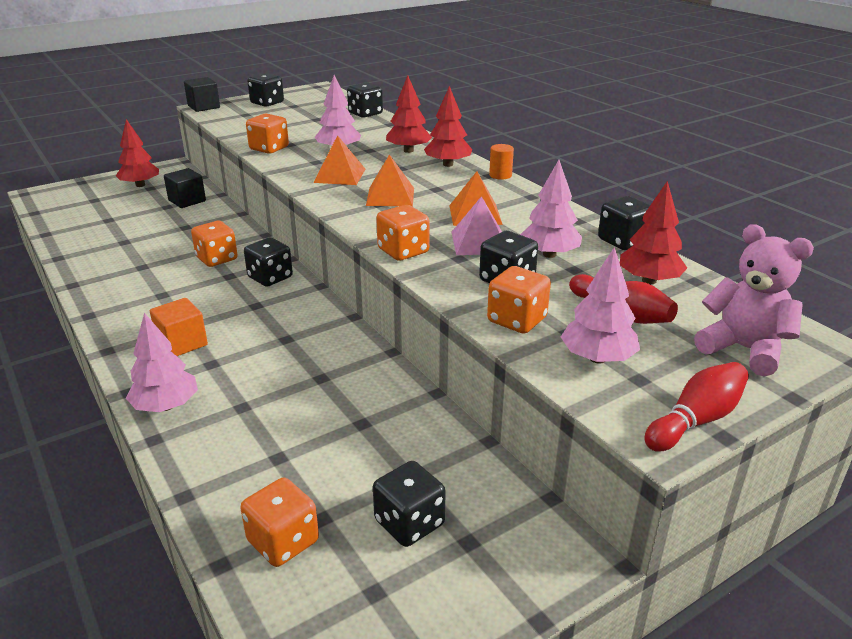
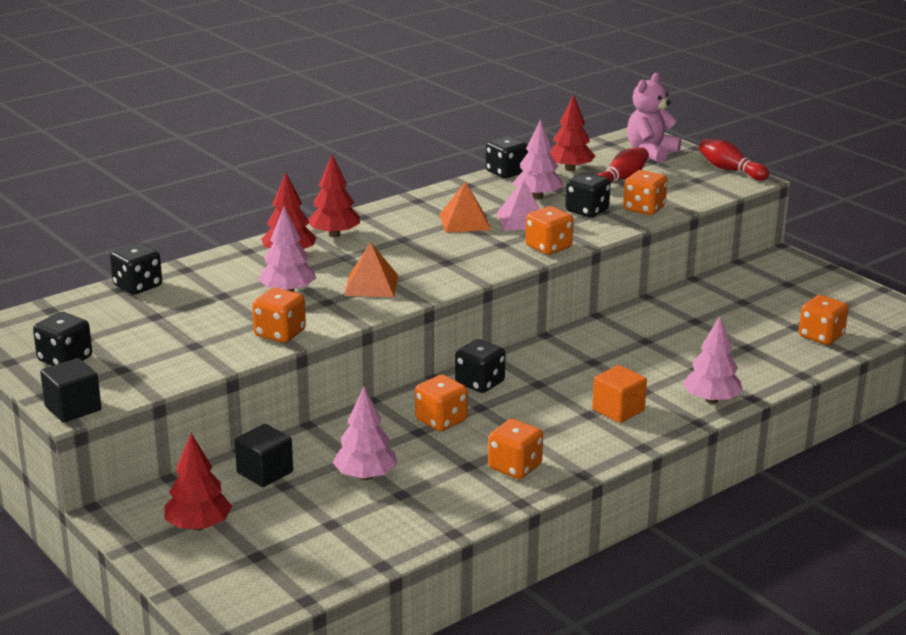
camera: 95 degrees left, 5 degrees down
orange pyramid [366,154,414,206] -> none
black dice [373,461,446,547] -> none
orange cylinder [489,144,514,180] -> none
pink tree [561,247,640,364] -> pink tree moved to [333,387,397,480]
none -> orange dice [488,419,543,479]

